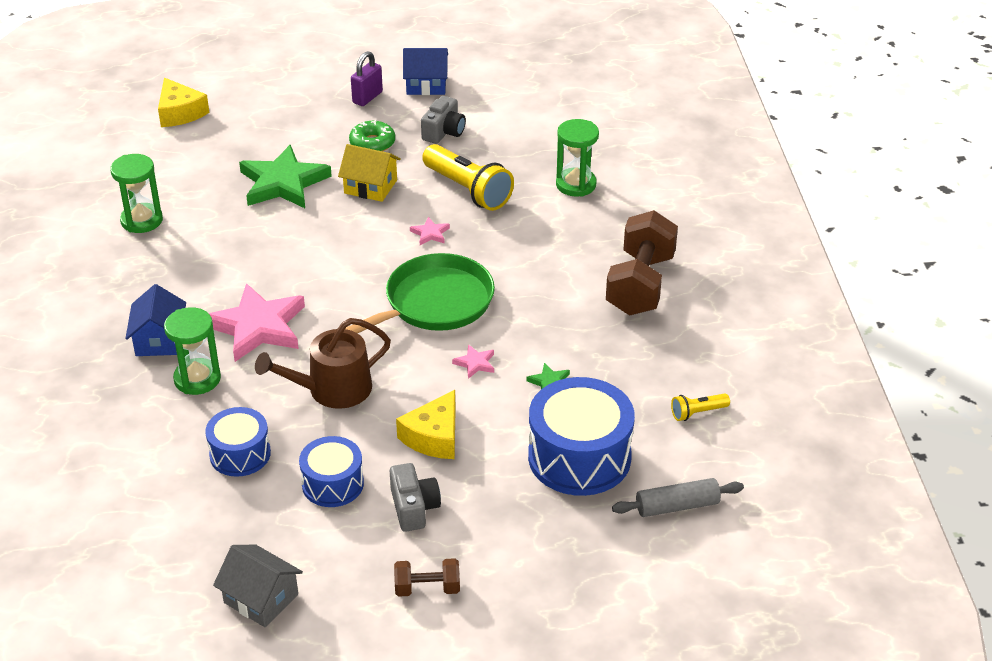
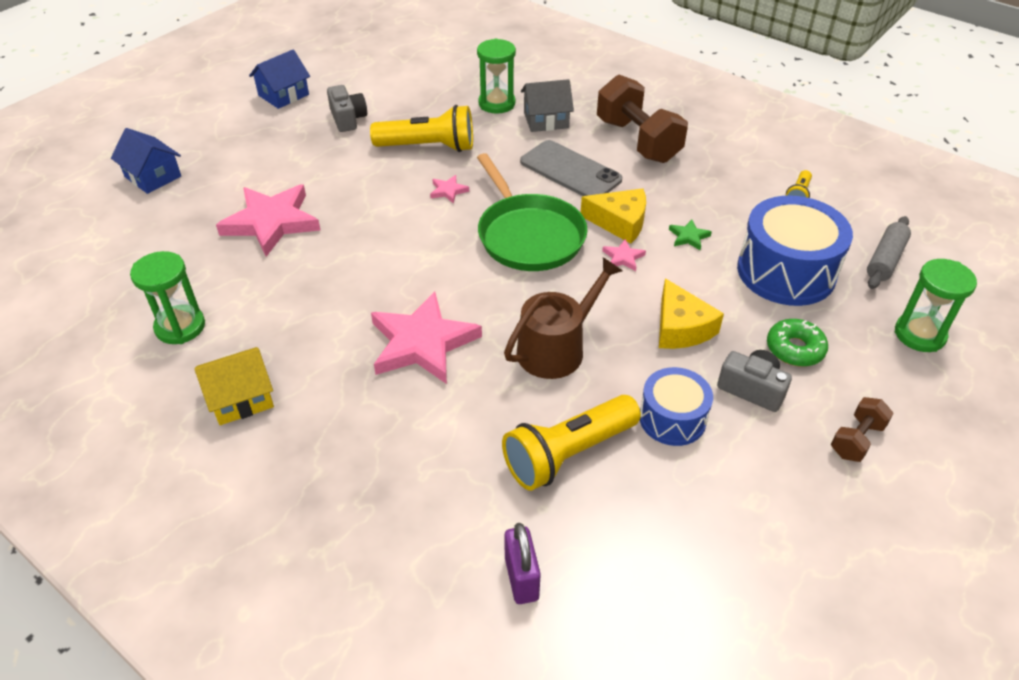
camera: 45 degrees left, 5 degrees up
blue house [125,284,186,356] -> blue house moved to [111,128,181,194]
yellow cheese [158,78,210,127] -> yellow cheese moved to [581,188,646,244]
green hourglass [164,307,221,395] -> green hourglass moved to [895,259,977,352]
blue drum [205,407,271,477] -> yellow flashlight [502,395,641,491]
grey house [213,545,303,627] -> grey house moved to [521,79,574,132]
green star [239,145,332,208] -> pink star [216,185,320,257]
brown watering can [255,318,391,409] -> brown watering can turned 150 degrees counterclockwise [504,257,623,379]
yellow house [338,144,401,202] -> yellow house moved to [194,347,274,425]
green pan [345,253,495,333] -> green pan turned 150 degrees clockwise [477,153,587,271]
green donut [349,120,395,151] -> green donut moved to [767,319,828,367]
purple padlock [351,51,383,106] -> purple padlock moved to [505,523,541,604]
none -> grey phone [520,140,622,196]

